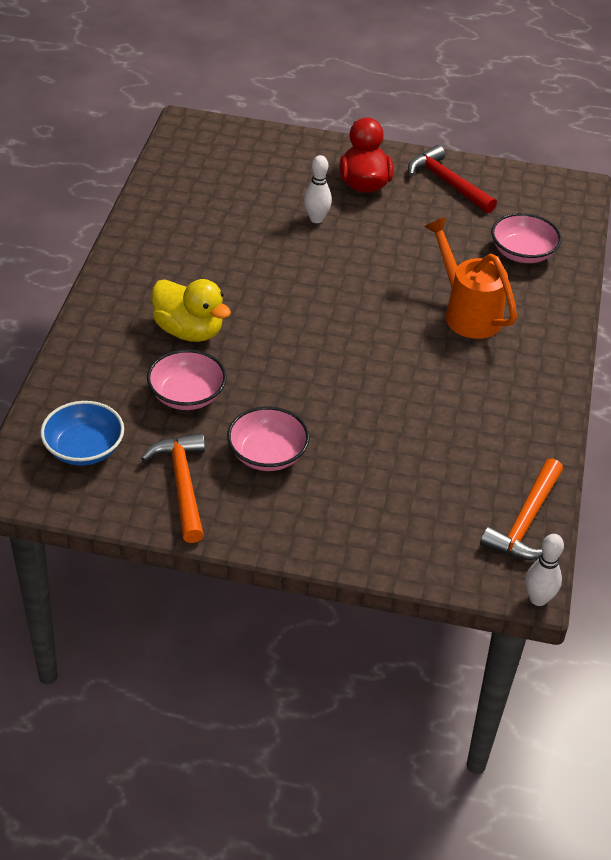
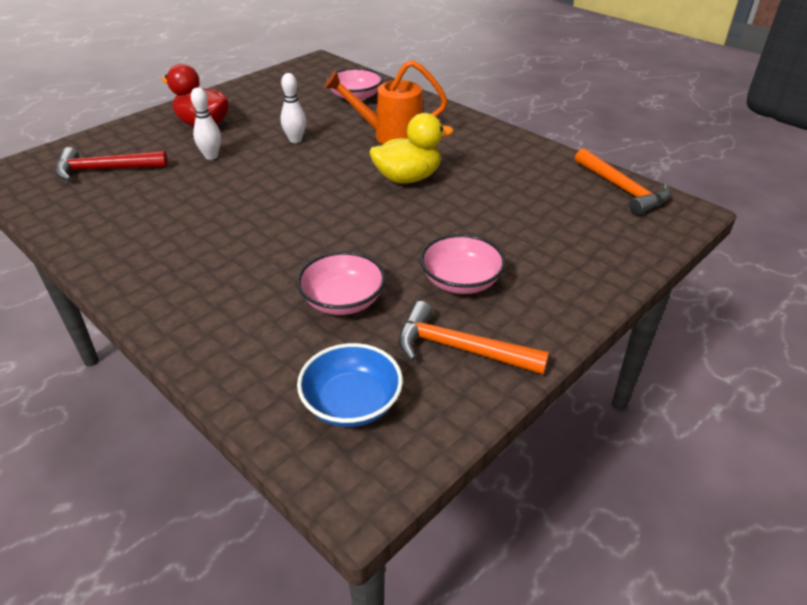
camera: 55 degrees left, 5 degrees down
yellow duck [152,279,231,342] -> yellow duck moved to [369,113,454,184]
red hammer [408,145,497,213] -> red hammer moved to [55,147,168,181]
white bowling pin [525,534,564,606] -> white bowling pin moved to [281,73,306,143]

